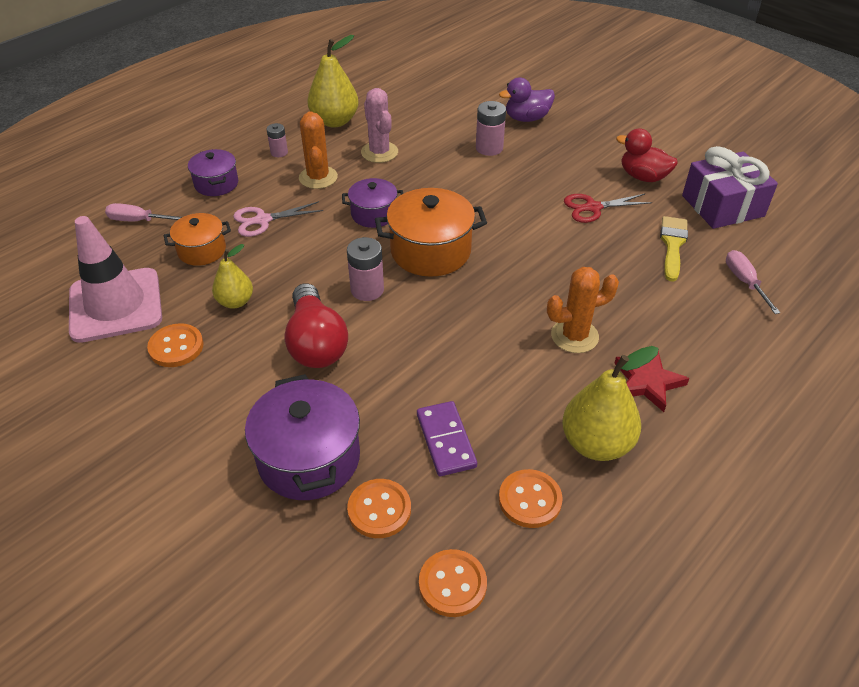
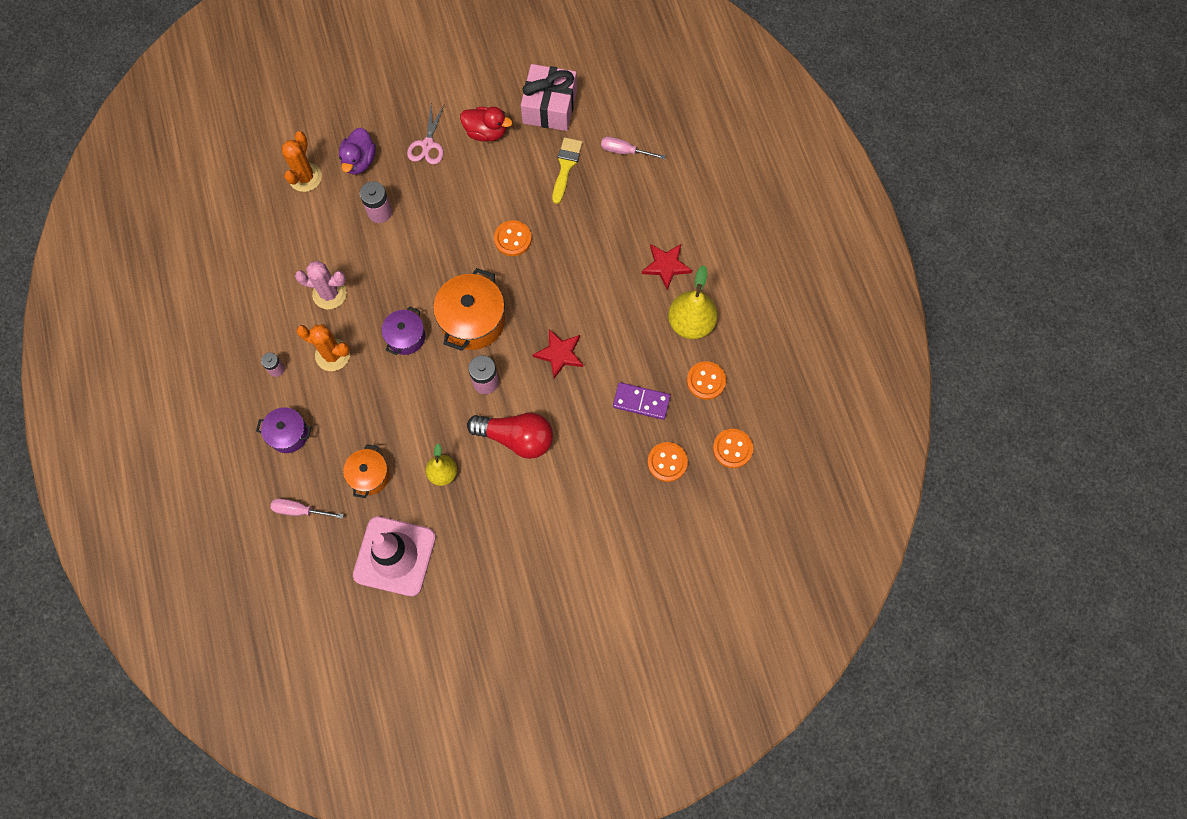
camera: 60 degrees left, 25 degrees up
pink screwdriver [105,203,182,221] -> pink screwdriver turned 60 degrees clockwise [271,499,344,519]
orange button [147,323,204,367] -> orange button moved to [494,220,532,256]
pink scissors [233,201,323,237] -> pink scissors moved to [407,104,444,164]
purple pot [245,374,360,500] -> none
yellow pear [307,35,359,128] -> none
orange cactus [547,267,619,353] -> orange cactus moved to [282,131,322,192]
red scissors [564,194,652,223] -> none
red duck [616,128,678,182] -> red duck turned 135 degrees counterclockwise [460,107,512,142]
yellow brush [660,216,688,282] -> yellow brush turned 60 degrees clockwise [552,137,583,204]
purple gift [682,146,778,229] -> pink gift [521,64,577,131]
none -> red star [533,329,583,379]

